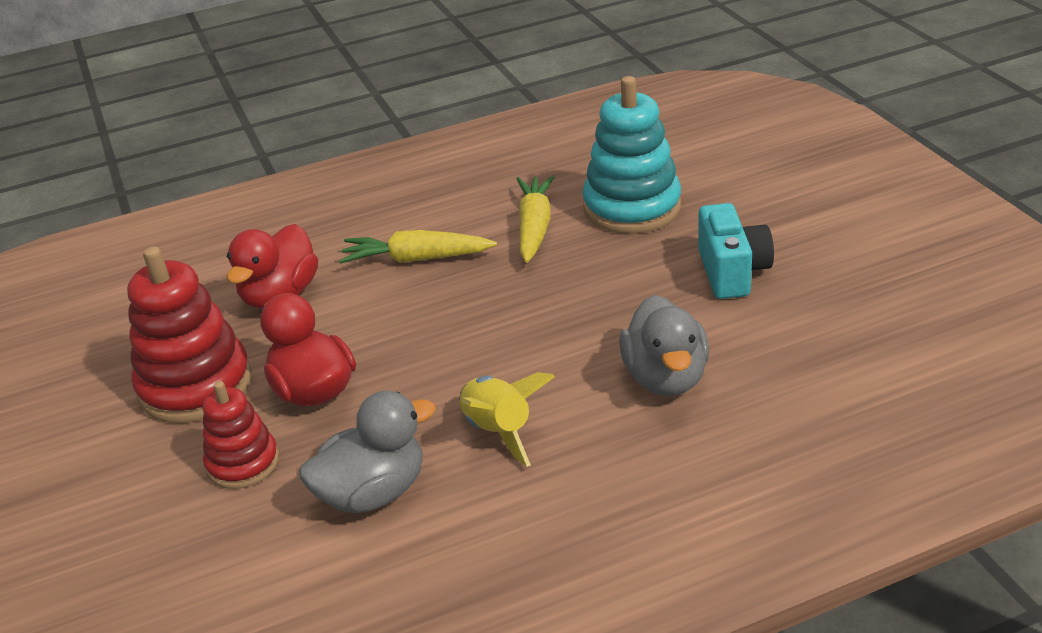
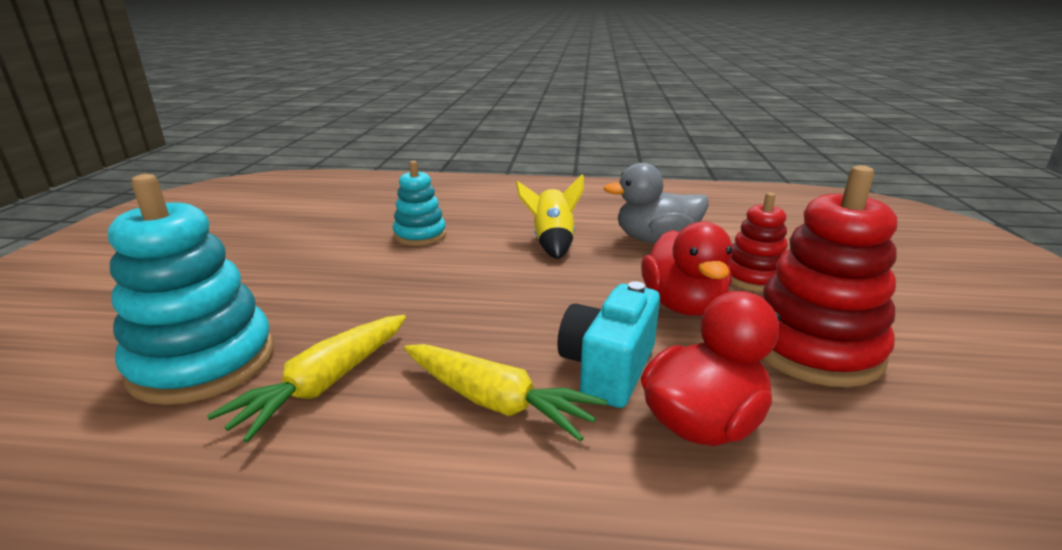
camera: 155 degrees left, 10 degrees down
grey duck [619,295,709,396] -> turquoise stacking toy [393,160,447,246]
turquoise camera [698,203,774,299] -> turquoise camera moved to [557,281,660,408]

